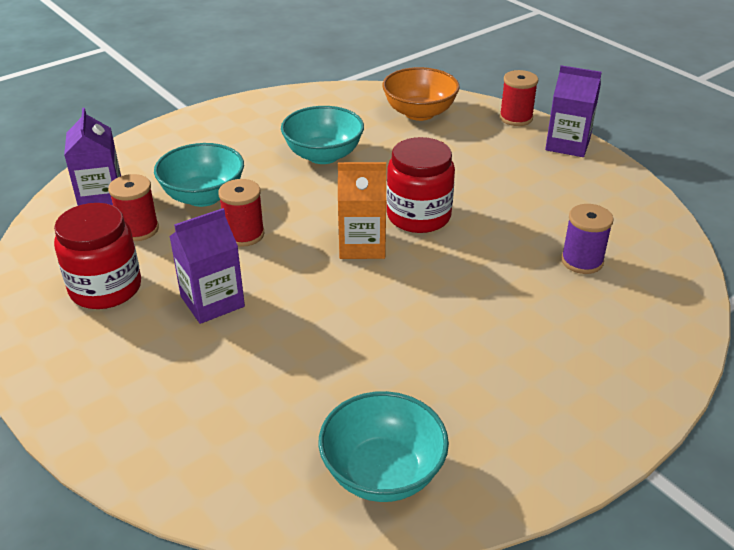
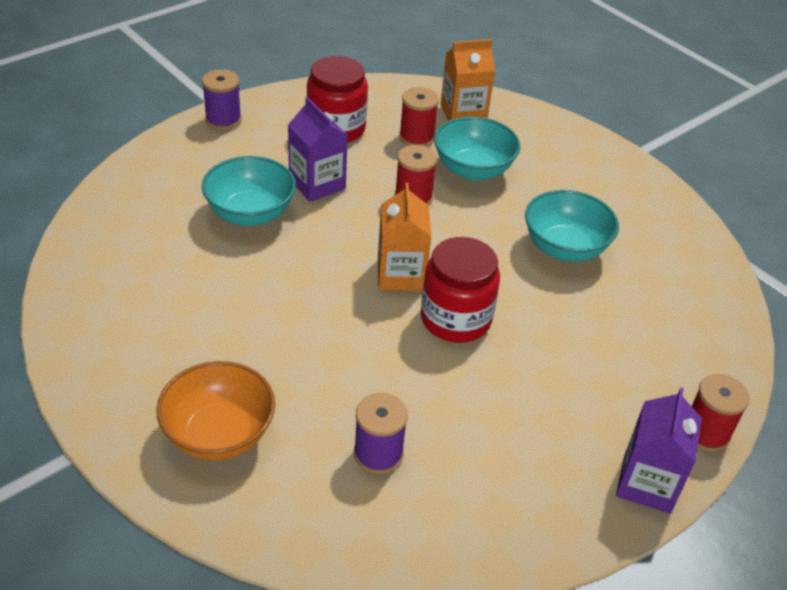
camera: 85 degrees right, 5 degrees up
purple carton [64,108,121,206] -> orange carton [441,39,495,121]
turquoise bowl [319,391,449,502] -> turquoise bowl moved to [202,156,296,226]
orange bowl [382,67,460,121] -> orange bowl moved to [156,361,275,460]
none -> purple spool [202,69,242,130]

